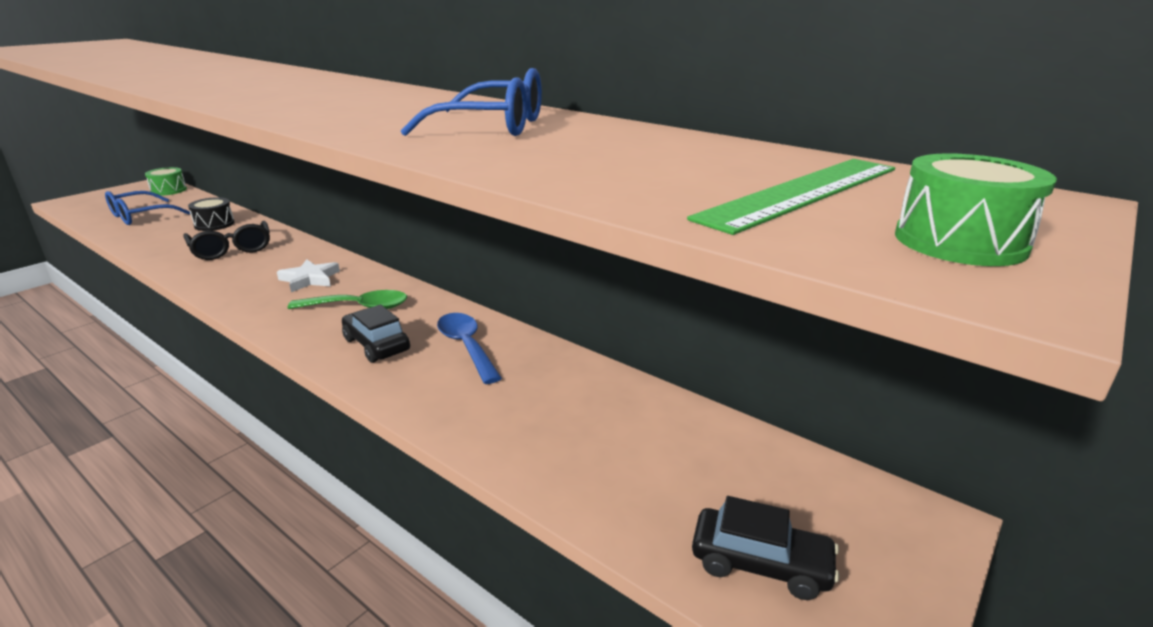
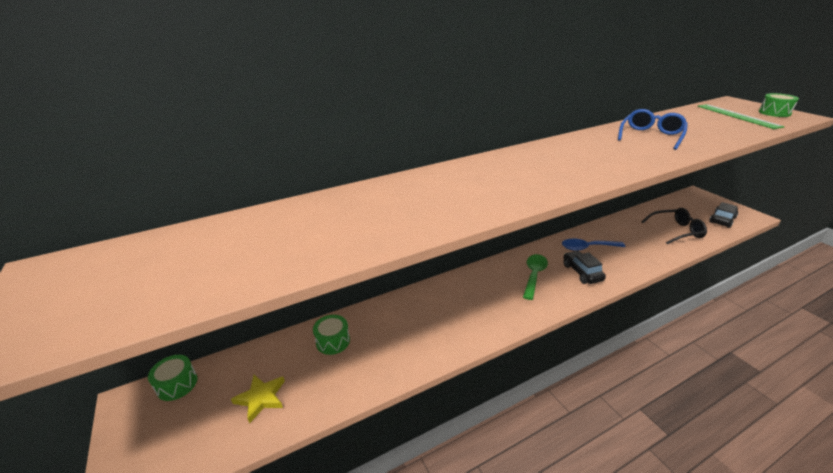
camera: 65 degrees left, 5 degrees up
blue glasses [105,191,190,225] -> yellow star [231,375,285,423]
black glasses [183,221,270,260] -> black glasses moved to [641,208,707,244]
black drum [188,197,234,231] -> green drum [313,315,350,355]
white star [277,259,340,292] -> none
black car [342,305,410,363] -> black car turned 90 degrees clockwise [563,251,606,284]

